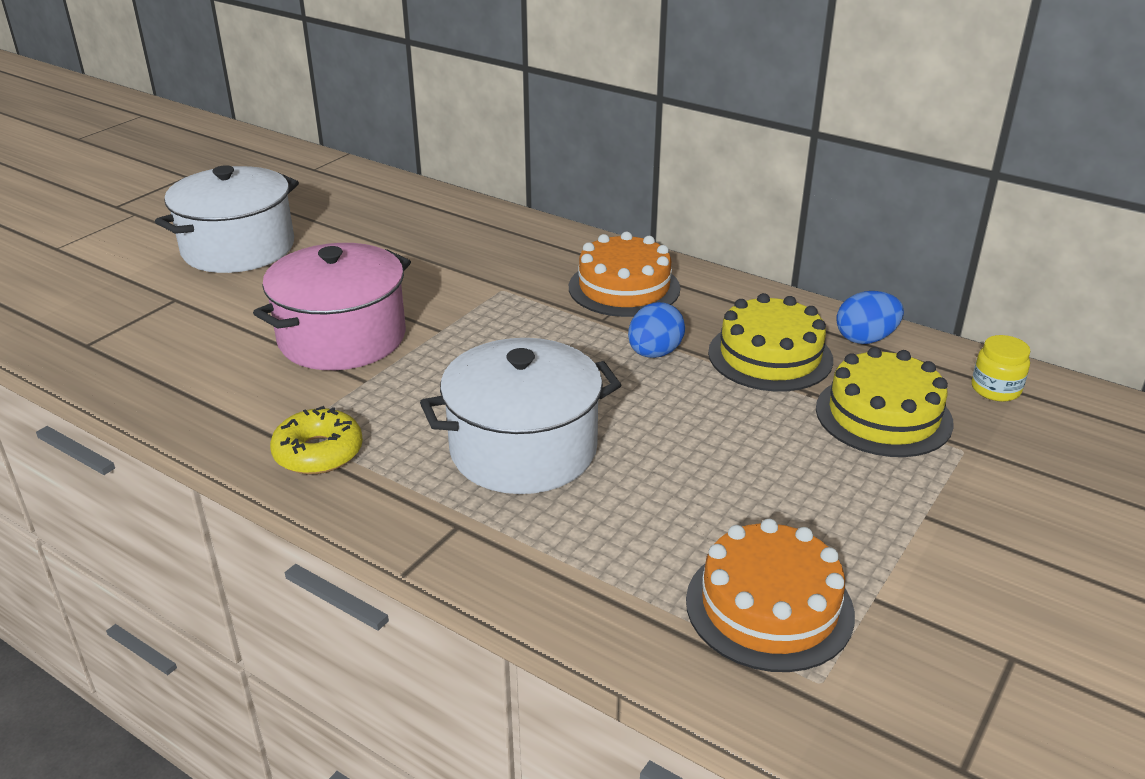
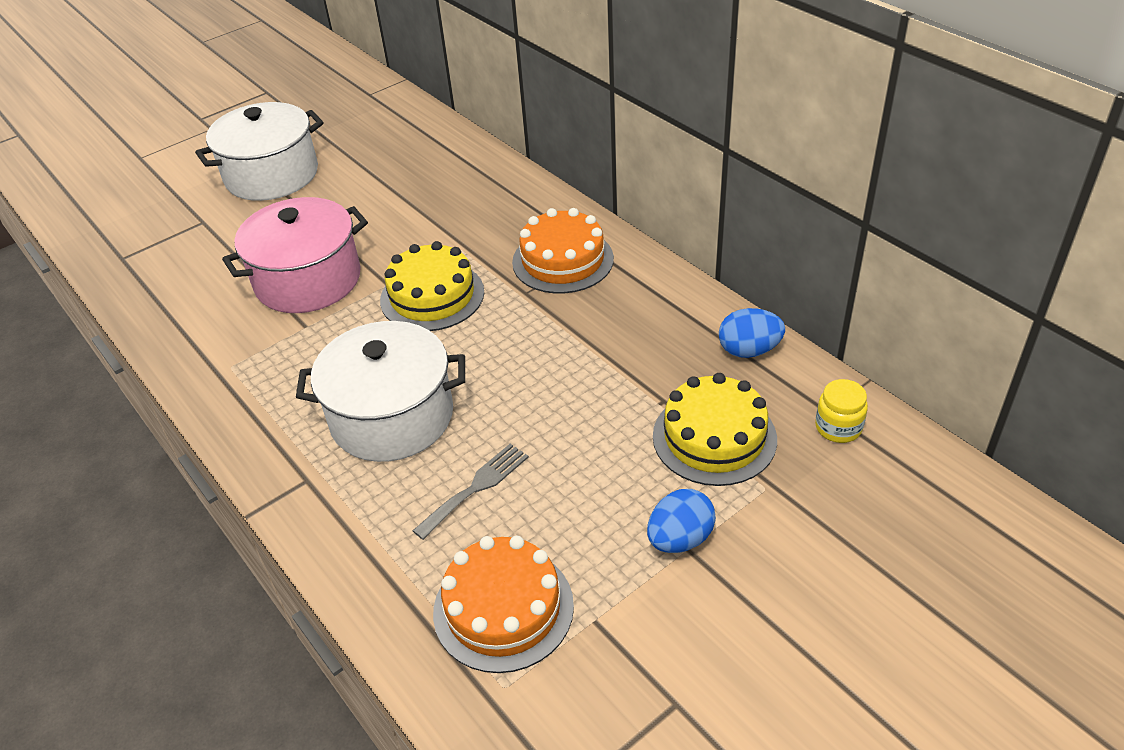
camera: 20 degrees right, 10 degrees up
yellow donut [270,406,363,474] -> none
blue egg [628,302,685,358] -> blue egg moved to [647,489,716,553]
yellow cake [708,293,833,392] -> yellow cake moved to [380,241,484,331]
none -> grey fork [413,444,529,540]

